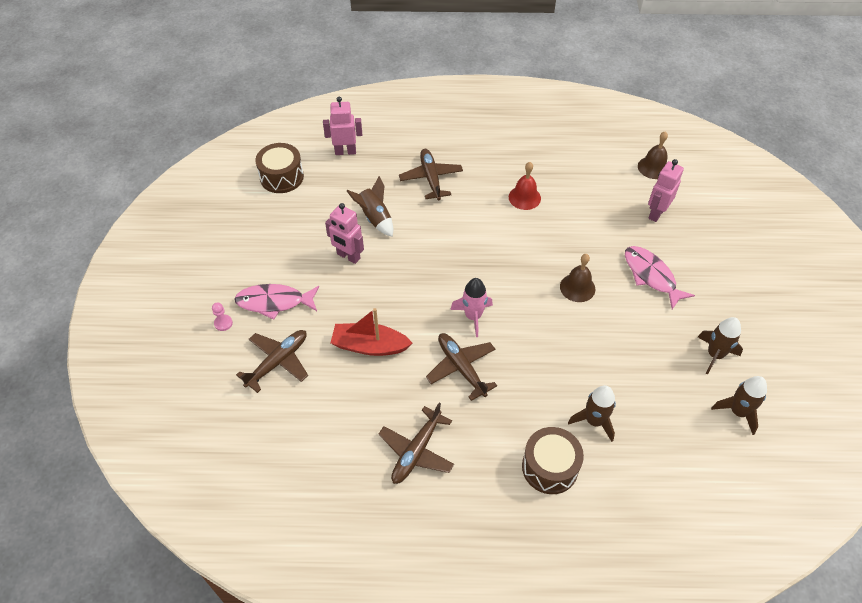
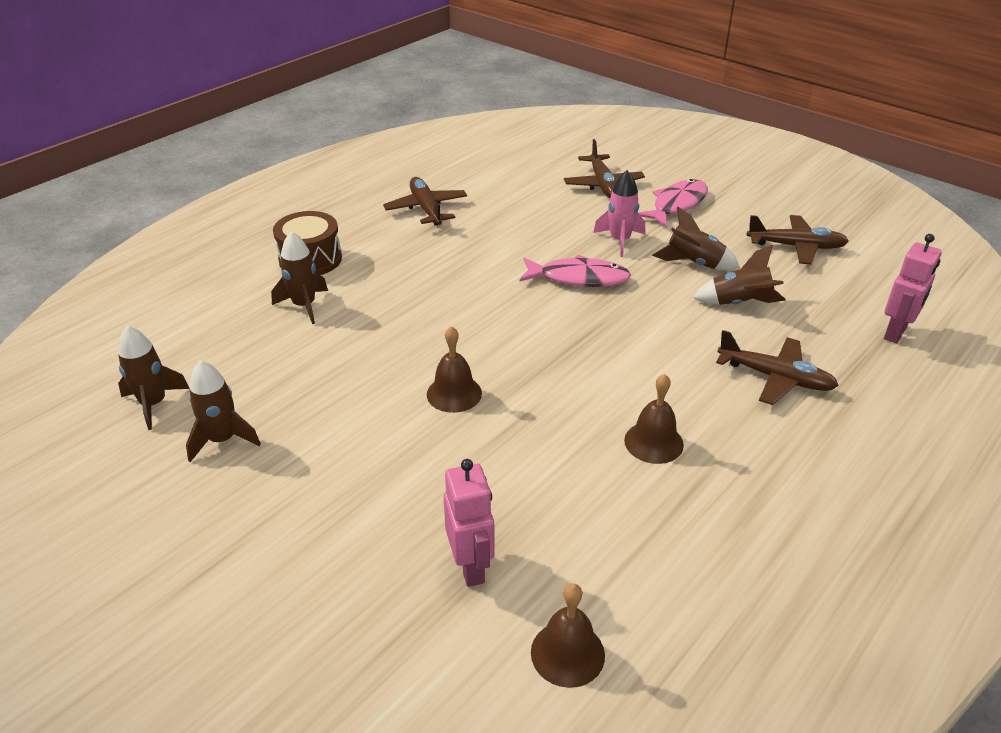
camera: 130 degrees right, 15 degrees down
pink pawn [212,303,233,331] -> none
brown drum [255,143,304,193] -> none
pink robot [325,203,364,264] -> brown rocket [652,207,740,270]
red boat [330,308,412,356] -> none
brown plane [426,333,497,401] -> brown plane moved to [747,215,849,264]
pink rocket [450,278,493,337] -> pink rocket moved to [593,170,645,257]
red bell [509,162,541,210] -> brown bell [624,374,684,464]
pink fish [625,246,695,309] -> pink fish moved to [520,255,631,287]

